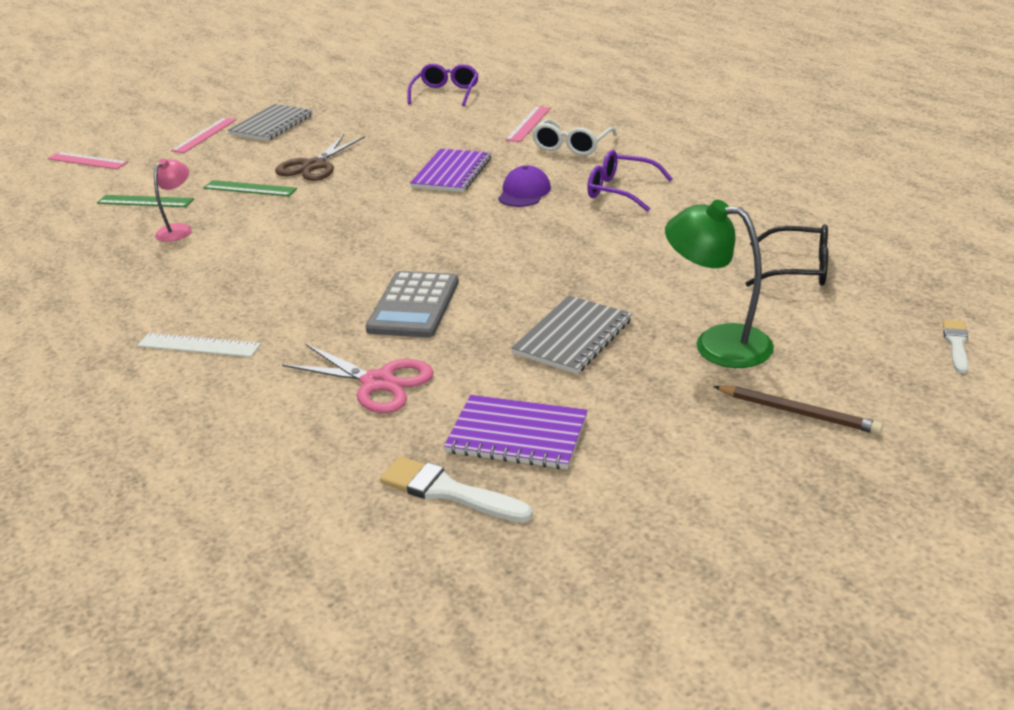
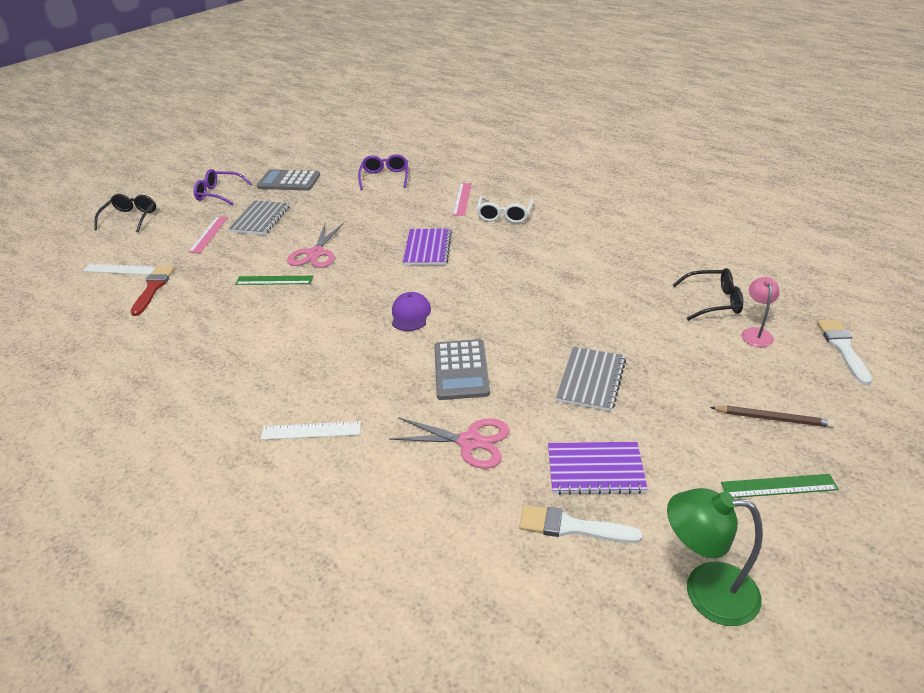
camera: 15 degrees left, 5 degrees up
pink ruler [48,152,128,169] -> white ruler [83,264,156,275]
green ruler [97,195,194,207] -> green ruler moved to [721,474,839,498]
pink lamp [154,158,192,242] -> pink lamp moved to [742,277,779,347]
brown scissors [275,135,365,181] -> pink scissors [287,223,344,268]
purple cap [498,166,551,207] -> purple cap moved to [392,292,431,331]
purple glasses [587,150,673,212] -> purple glasses moved to [194,169,252,206]
green lamp [665,200,774,368] -> green lamp moved to [667,488,763,626]
white brush [942,320,968,373] -> white brush [817,319,872,385], size x1.61
none -> black glasses [94,194,156,233]
none -> red brush [130,266,174,316]
none -> grey calculator [257,169,320,191]

